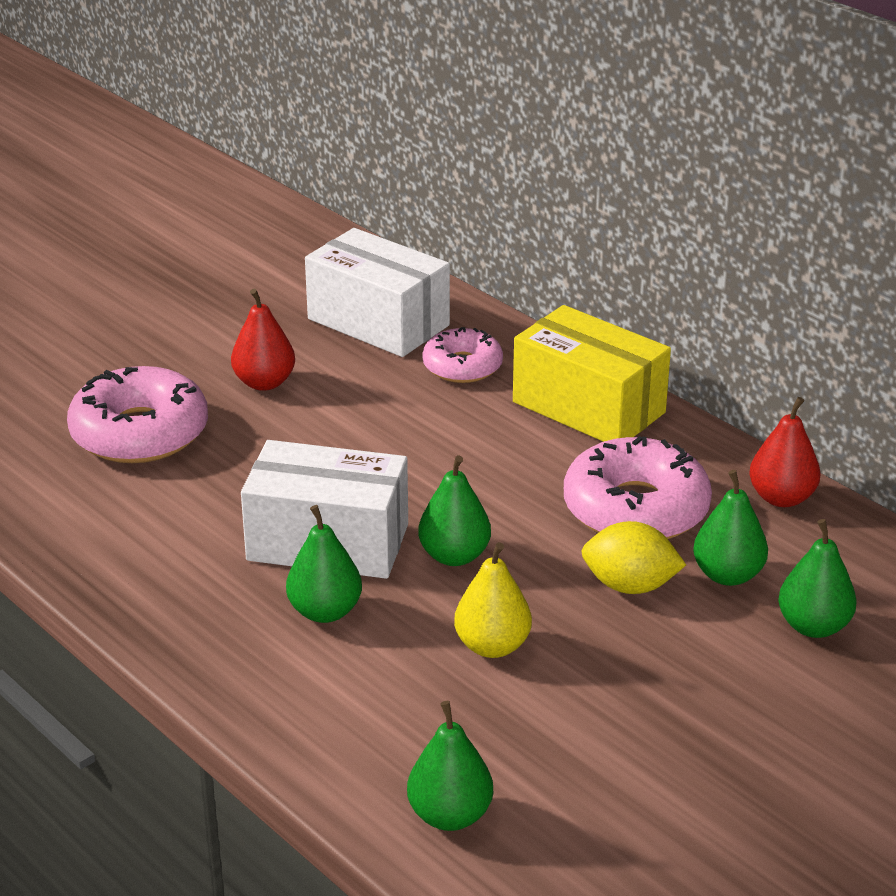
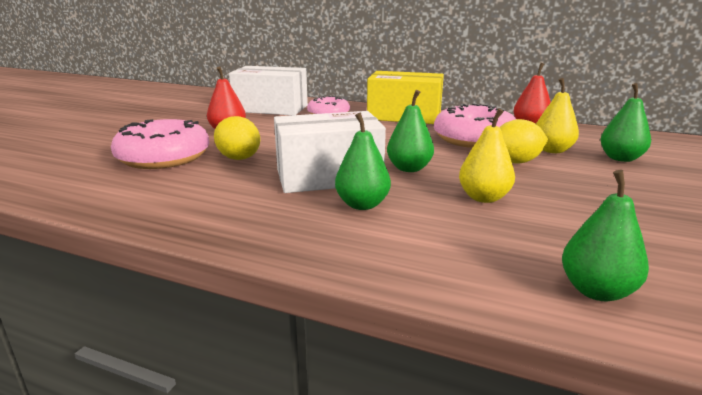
camera: 25 degrees left, 10 degrees down
green pear [693,470,768,586] -> yellow pear [536,78,579,153]
none -> yellow lemon [214,116,260,160]

